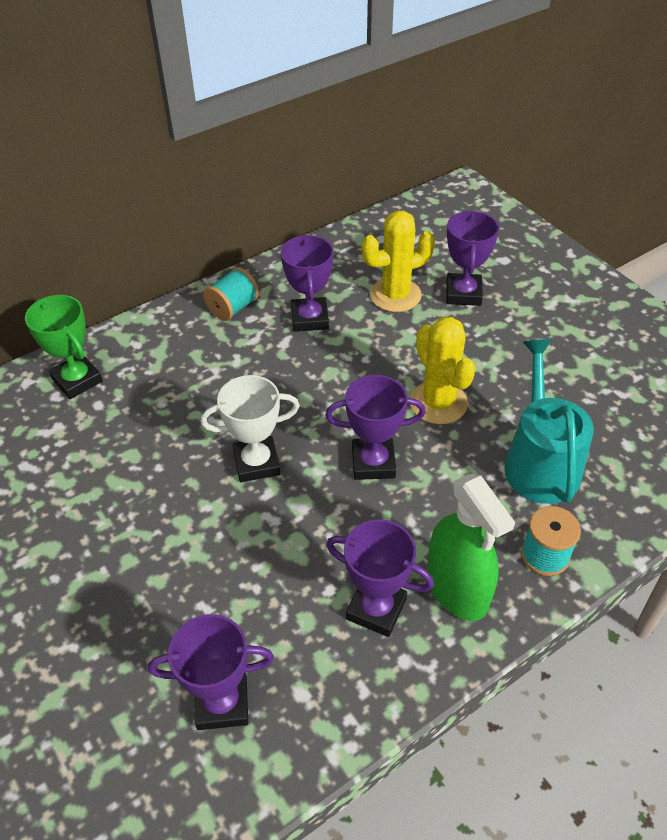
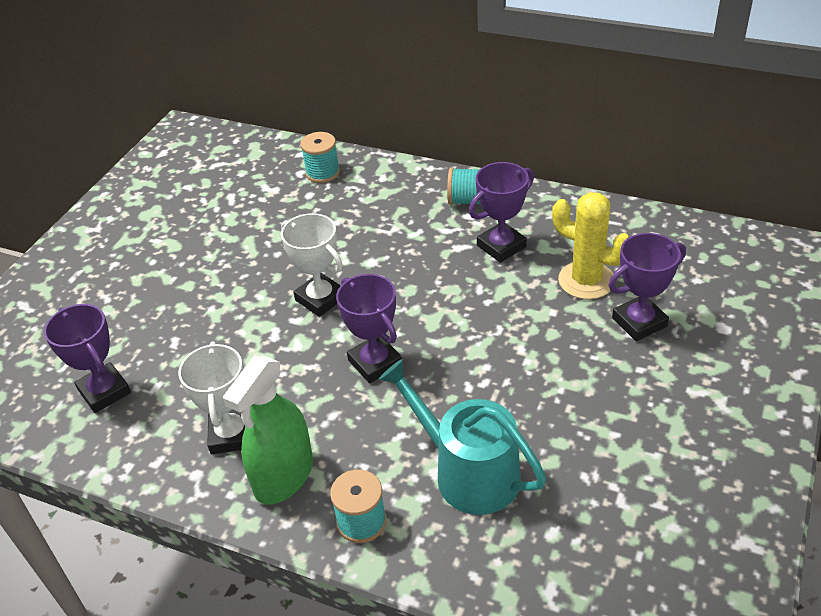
camera: 60 degrees right, 5 degrees down
green trophy [25,295,103,399] -> turquoise spool [300,132,340,183]
purple trophy [326,519,434,637] -> white trophy [178,341,245,454]
yellow cactus [410,317,476,424] -> none
turquoise watering can [504,339,594,504] -> turquoise watering can turned 105 degrees counterclockwise [378,359,546,515]

